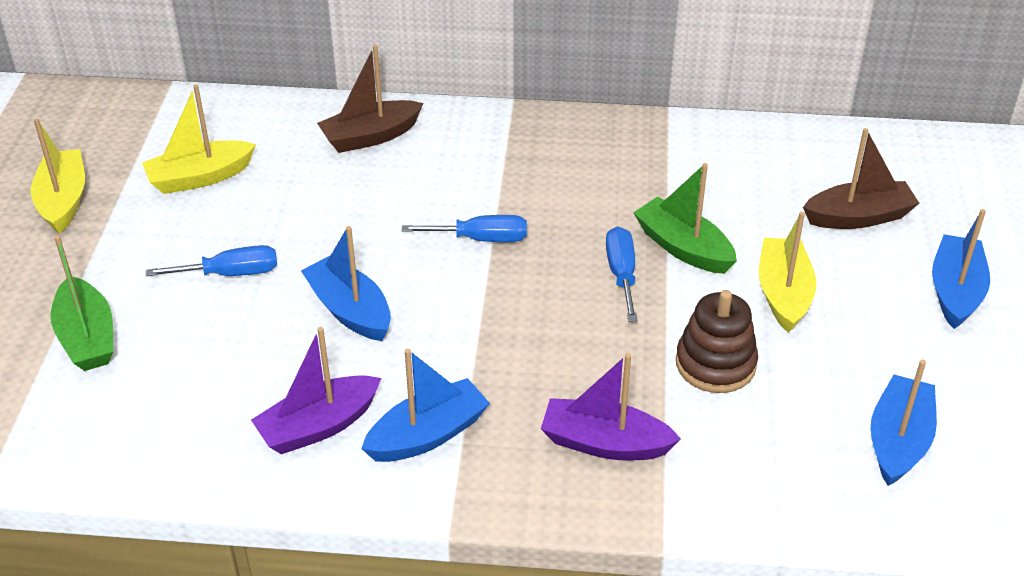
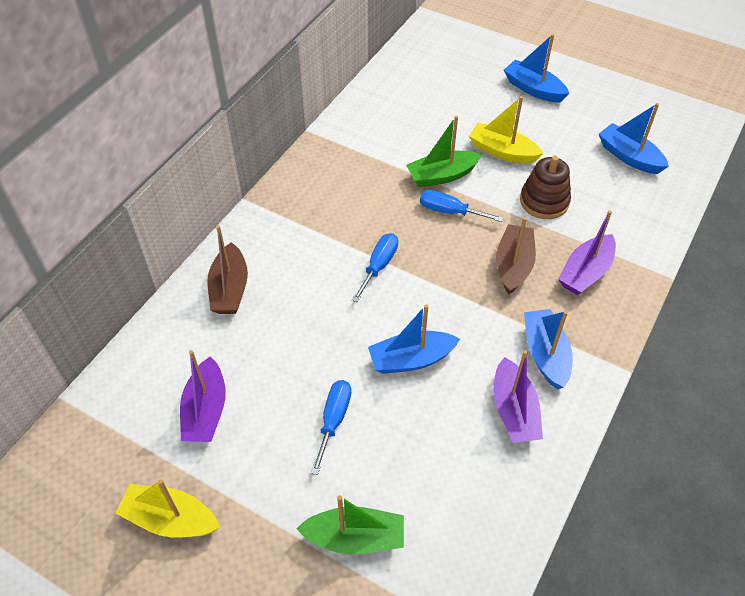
camera: 65 degrees left, 10 degrees up
yellow boat [142,85,256,194] -> purple boat [180,350,226,442]
brown boat [803,128,919,229] -> brown boat moved to [496,217,536,294]

